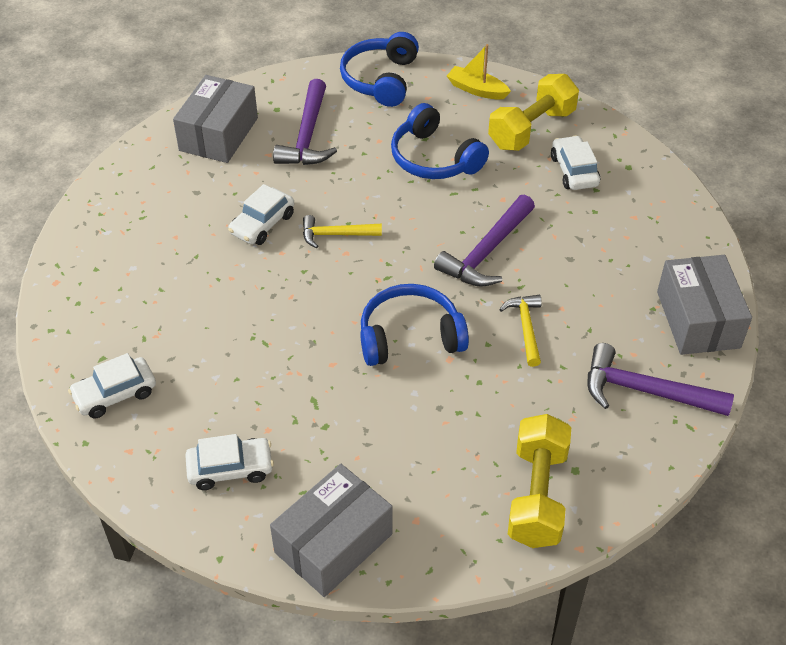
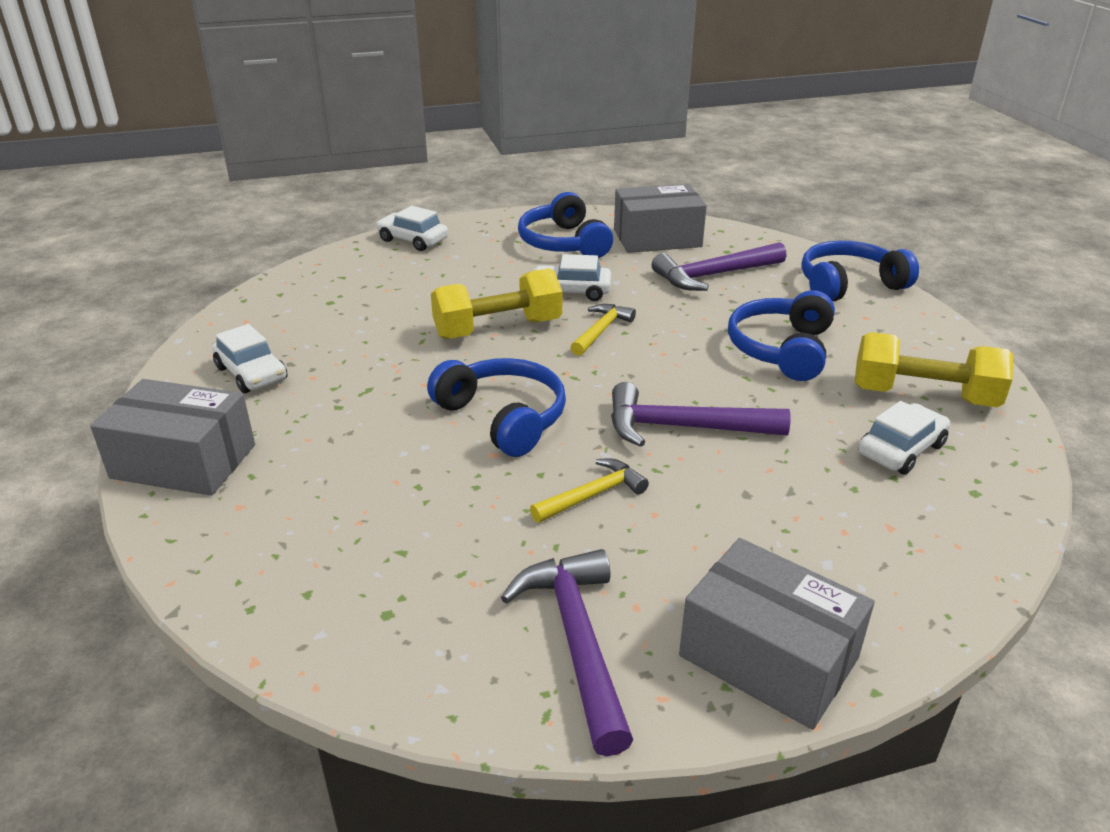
camera: 60 degrees right, 15 degrees down
white car [68,353,156,419] -> white car moved to [376,206,448,251]
yellow hammer [303,215,382,248] -> yellow hammer turned 60 degrees clockwise [570,304,636,356]
yellow boat [447,44,511,100] -> none
yellow dumbbell [508,414,571,548] -> yellow dumbbell moved to [431,268,562,339]
grey box [657,255,752,355] -> grey box turned 75 degrees clockwise [679,538,875,730]
none -> blue headphones [518,192,613,258]

